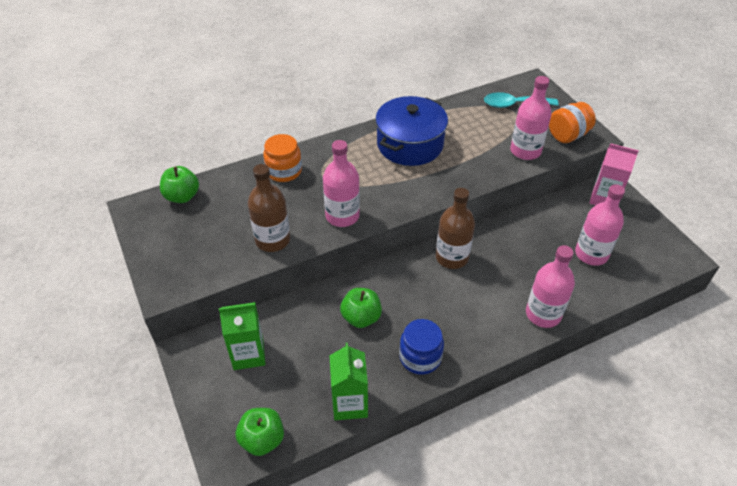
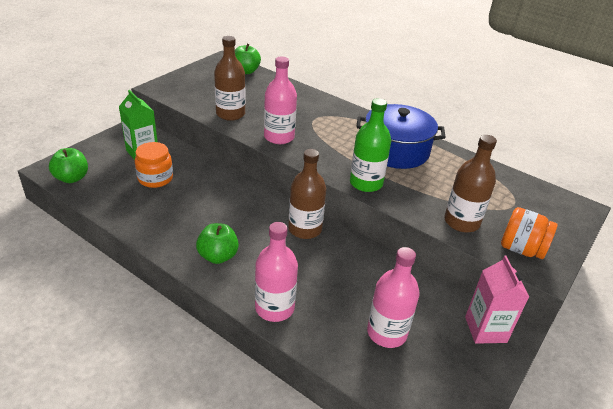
camera: 60 degrees right, 10 degrees down
orange jar [263,134,302,182] -> orange jar moved to [135,142,173,188]
green carton [329,343,368,420] -> none
green apple [340,288,382,328] -> green apple moved to [196,223,239,264]
blue jar [399,319,444,375] -> none
turquoise spoon [484,92,558,108] -> none
pink bottle [510,76,552,160] -> brown bottle [444,135,497,233]
none -> green bottle [350,98,391,192]

